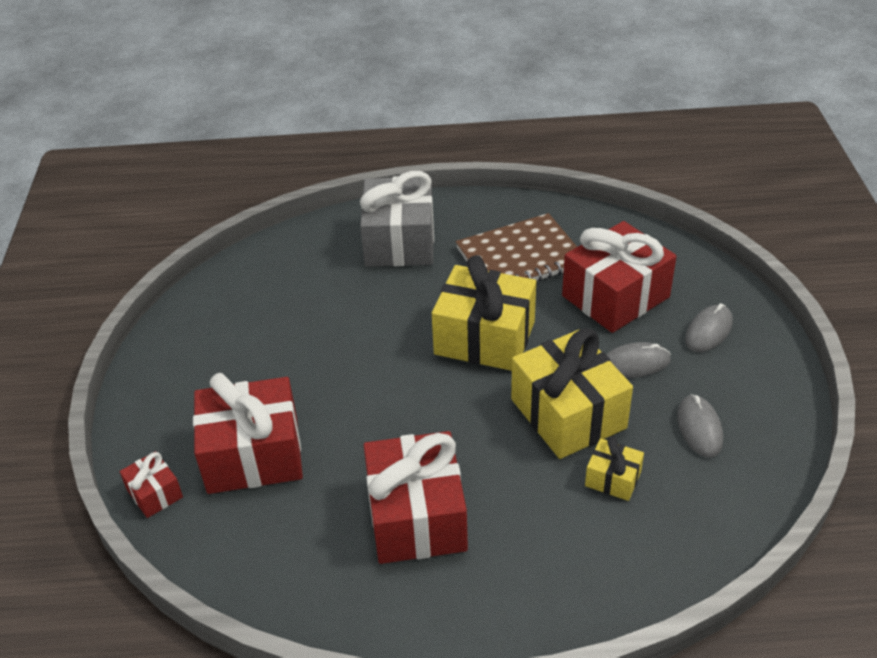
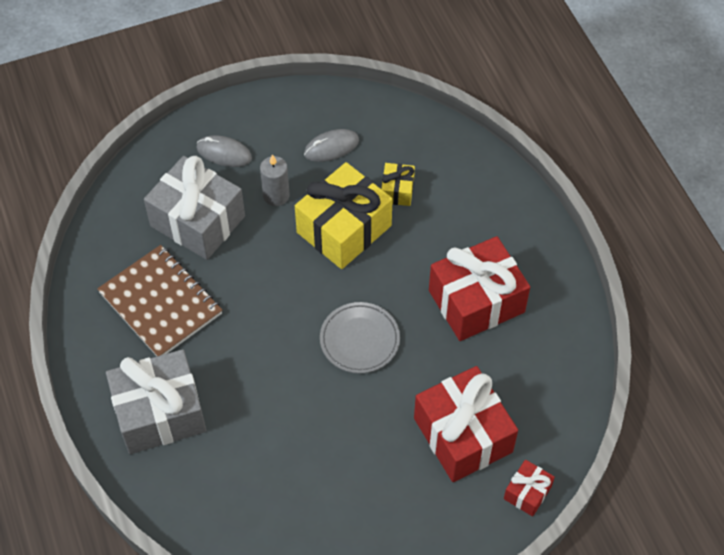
camera: 110 degrees left, 15 degrees up
yellow gift [432,255,536,371] -> none
red gift [562,221,677,333] -> grey gift [144,156,245,260]
grey mouse [606,342,671,378] -> grey candle [260,154,290,206]
none -> grey plate [320,302,400,373]

